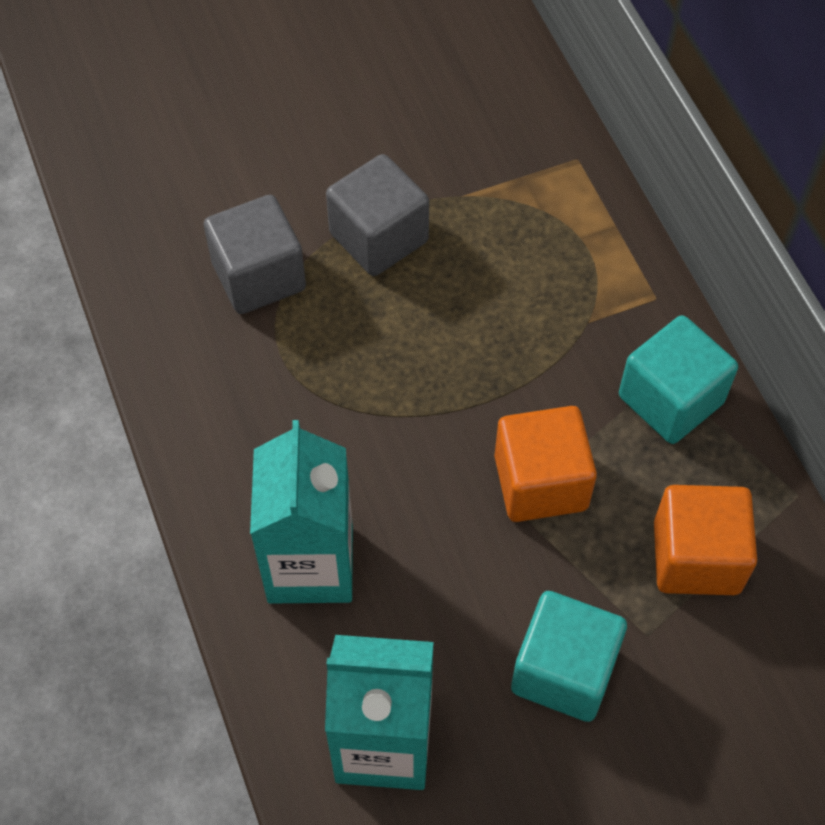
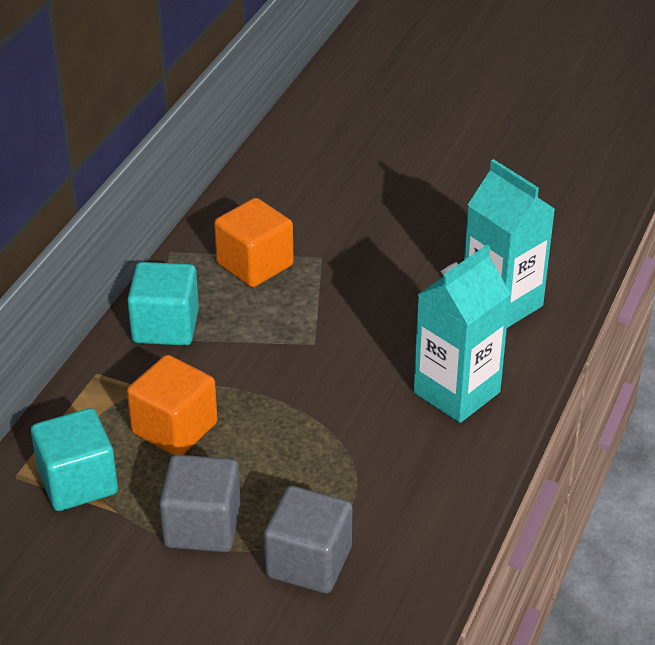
camera: 135 degrees left, 20 degrees down
orange cube [494,406,597,522] -> orange cube moved to [127,355,217,455]
turquoise cube [511,591,627,722] -> turquoise cube moved to [31,408,118,511]

